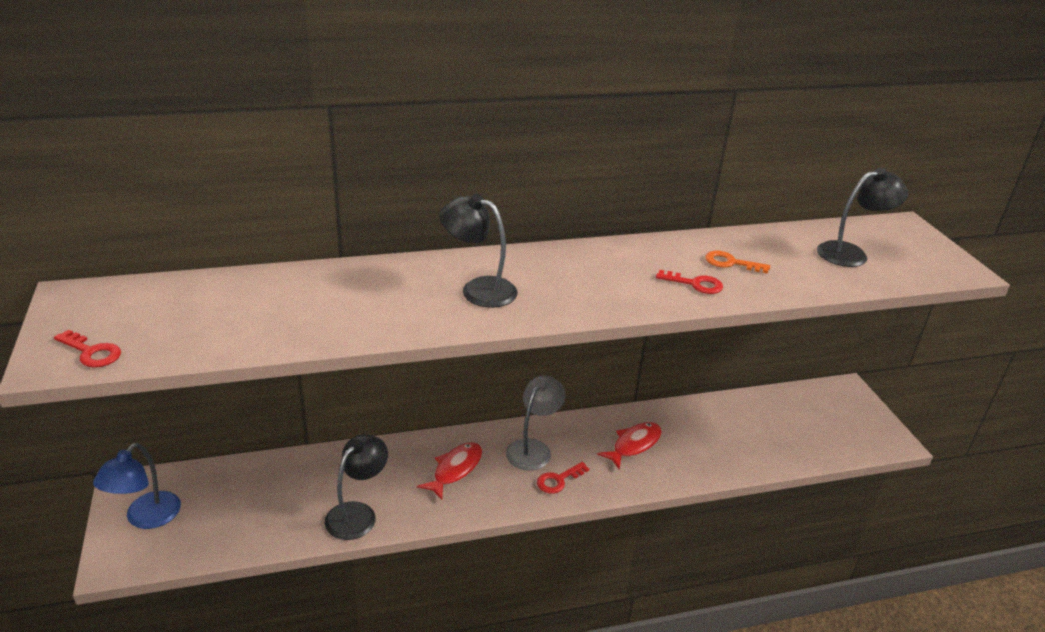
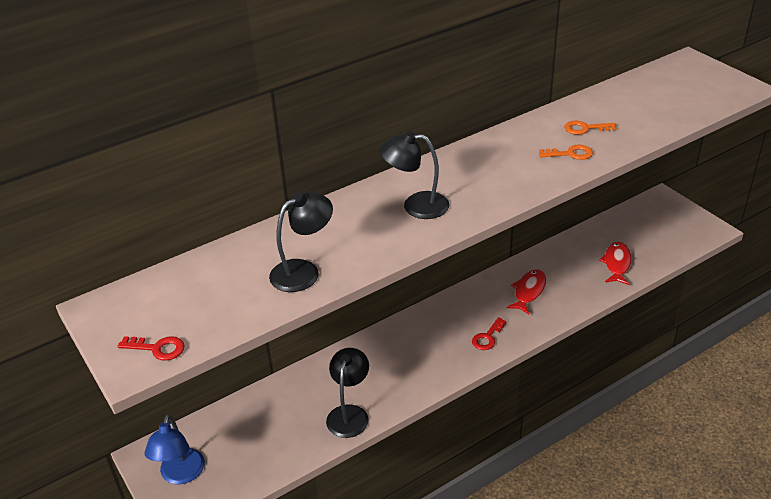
camera: 15 degrees left, 5 degrees up
red fish [417,442,482,500] -> red fish moved to [599,242,631,285]
grey lamp [506,375,566,471] -> none
red key [656,270,723,294] -> orange key [539,145,593,160]
black lamp [817,168,908,267] -> black lamp moved to [269,191,333,292]

